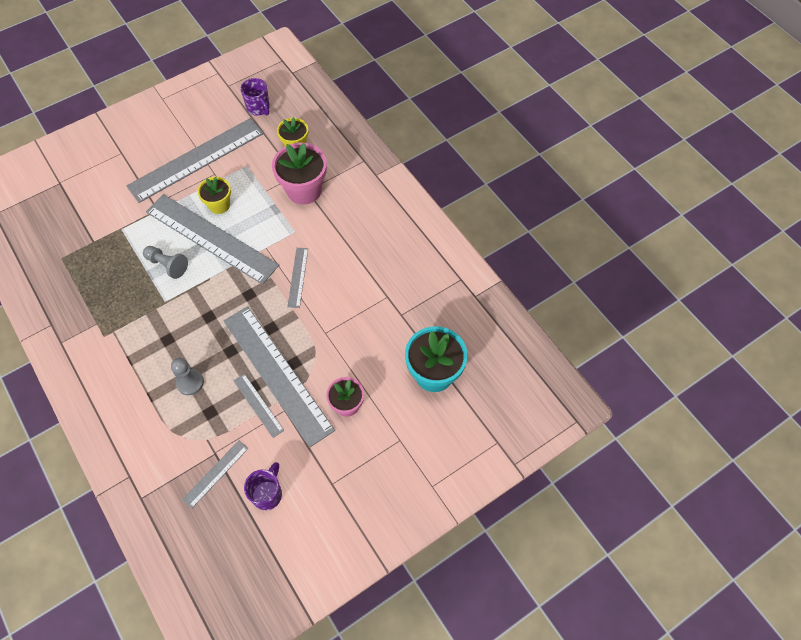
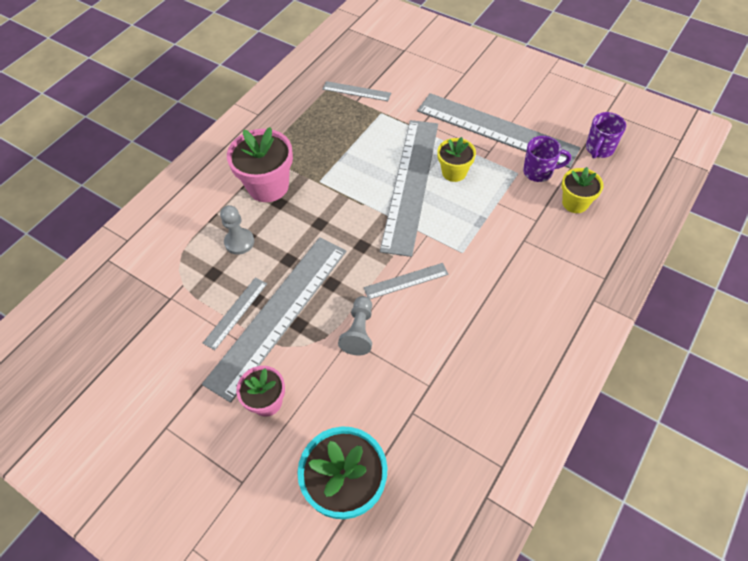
camera: 70 degrees right, 5 degrees down
grey pawn [143,246,188,279] -> grey pawn moved to [338,296,372,355]
grey ruler [182,440,248,508] -> grey ruler moved to [322,81,391,101]
purple mug [244,462,282,510] -> purple mug moved to [523,136,571,182]
pink flower pot [272,143,327,205] -> pink flower pot moved to [227,127,293,202]

